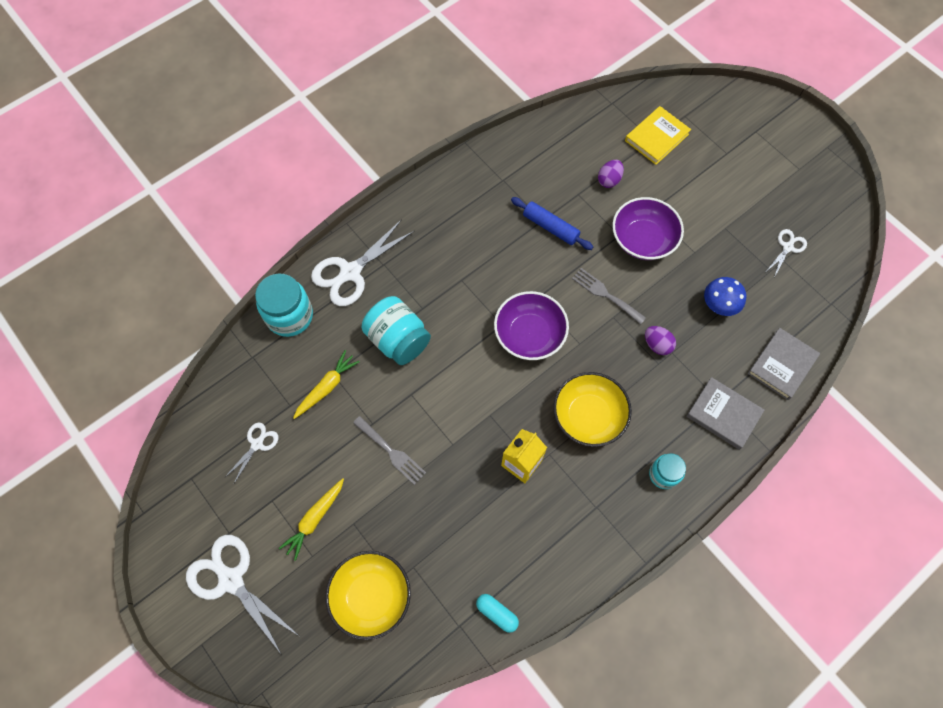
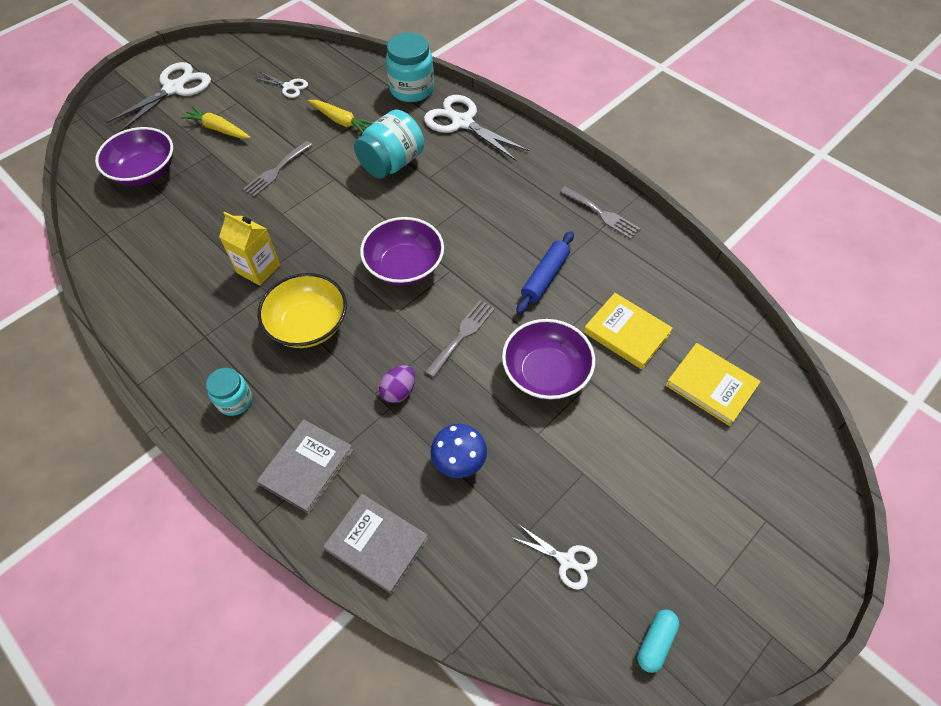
camera: 85 degrees right, 10 degrees down
yellow bowl [325,551,411,640] -> purple bowl [95,127,173,186]
turquoise capsule [476,594,519,633] -> turquoise capsule moved to [637,609,679,673]
purple egg [598,160,624,188] -> yellow book [584,293,673,369]
none -> grey fork [560,186,641,239]

